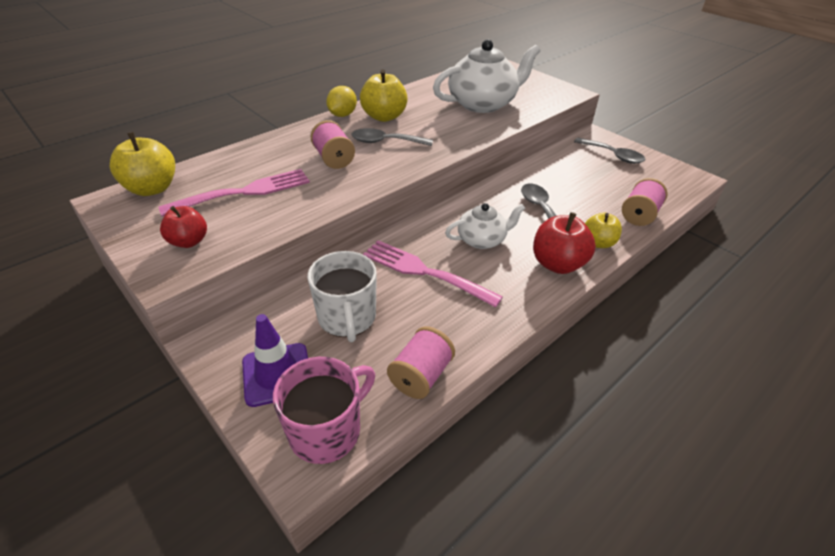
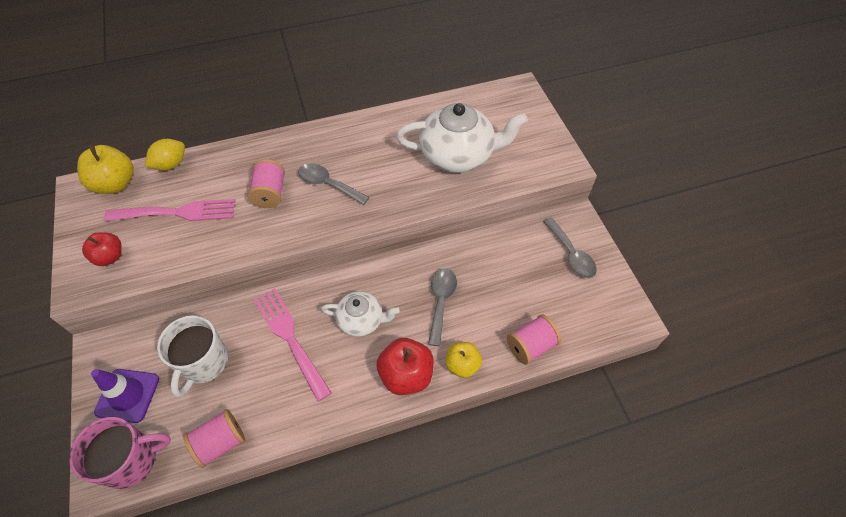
camera: 25 degrees right, 15 degrees up
yellow lemon [326,86,357,117] -> yellow lemon moved to [145,139,185,171]
yellow apple [360,69,408,122] -> none

